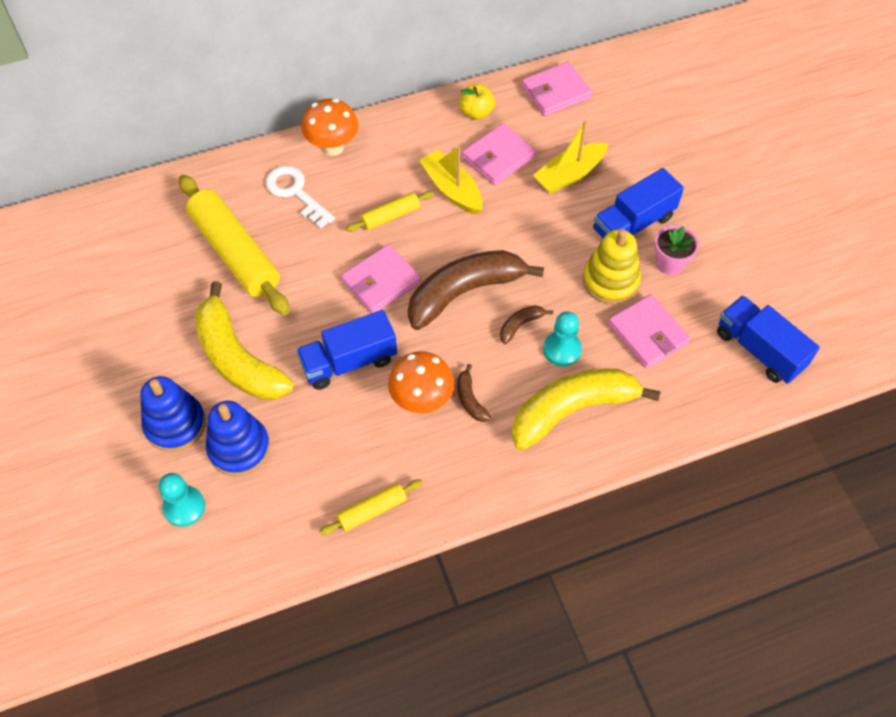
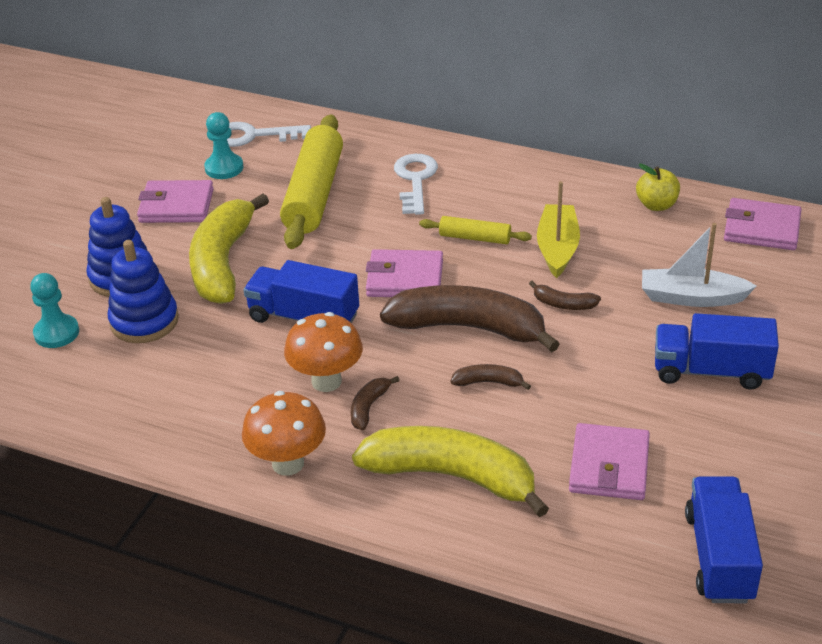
camera: 45 degrees right, 20 degrees down
orange mushroom [302,99,358,156] -> orange mushroom moved to [242,391,326,476]
yellow rolling pin [319,479,423,535] -> none
pink wallet [462,123,536,185] -> pink wallet moved to [137,180,214,223]
yellow boat [533,120,608,193] -> white boat [642,223,757,307]
turquoise pawn [543,311,582,366] -> turquoise pawn moved to [204,112,243,179]
yellow stacking toy [583,229,641,304] -> none
pink flower pot [654,225,699,275] -> none
none -> white key [227,122,311,147]
none -> brown banana [529,281,601,310]

